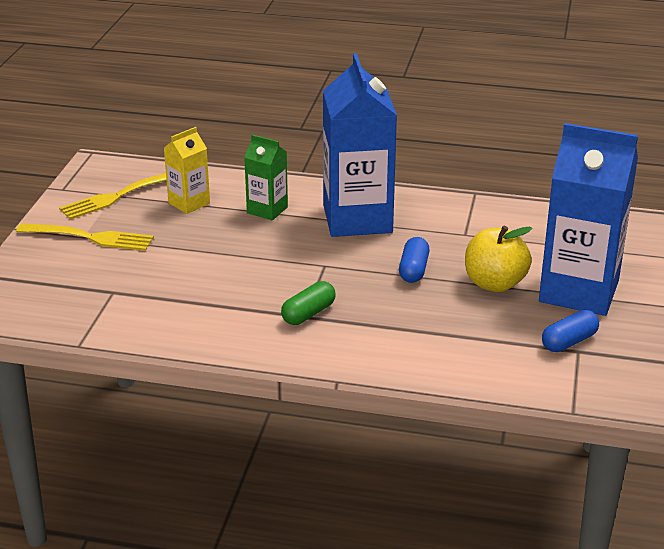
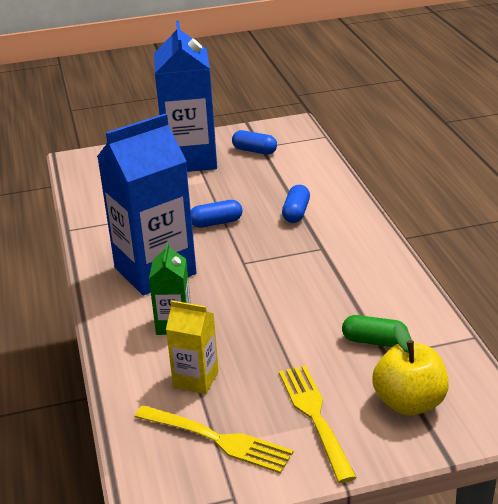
camera: 115 degrees left, 0 degrees up
green capsule [281,281,336,325] -> green capsule moved to [342,315,409,347]
yellow apple [465,226,532,292] -> yellow apple moved to [372,323,449,416]
none -> blue capsule [282,185,310,223]

